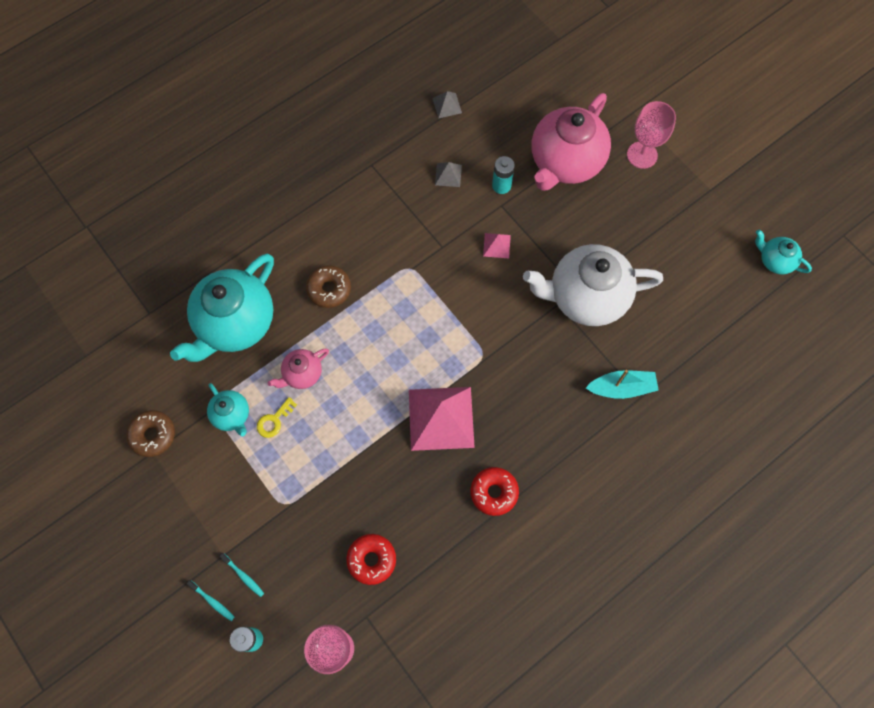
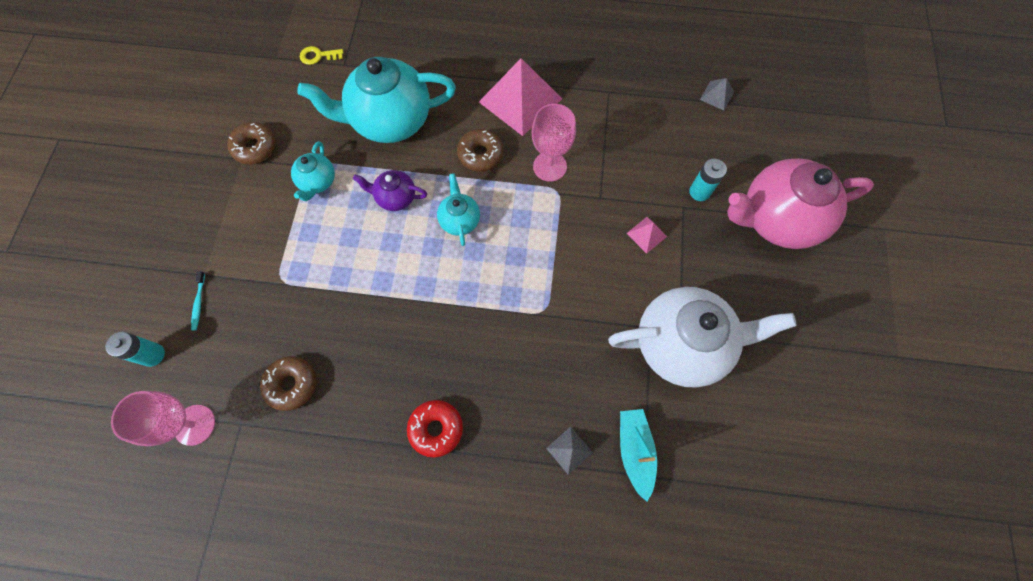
camera: 45 degrees right, 0 degrees up
turquoise toothbrush [186,580,234,621] -> none
yellow key [257,397,297,438] -> yellow key moved to [300,46,343,65]
pink teapot [268,348,329,389] -> purple teapot [353,170,427,211]
red donut [346,534,396,585] -> brown donut [260,356,316,411]
pink pyramid [409,387,475,451] -> pink pyramid moved to [479,58,562,136]
grey pyramid [435,162,462,187] -> grey pyramid moved to [546,427,593,475]
white teapot [523,244,663,326] -> white teapot turned 135 degrees clockwise [608,287,797,388]
turquoise boat [586,370,659,399] -> turquoise boat turned 135 degrees counterclockwise [620,409,657,502]
pink goblet [627,101,676,169] -> pink goblet moved to [532,104,576,182]
turquoise teapot [755,230,812,274] -> turquoise teapot moved to [437,173,480,246]

